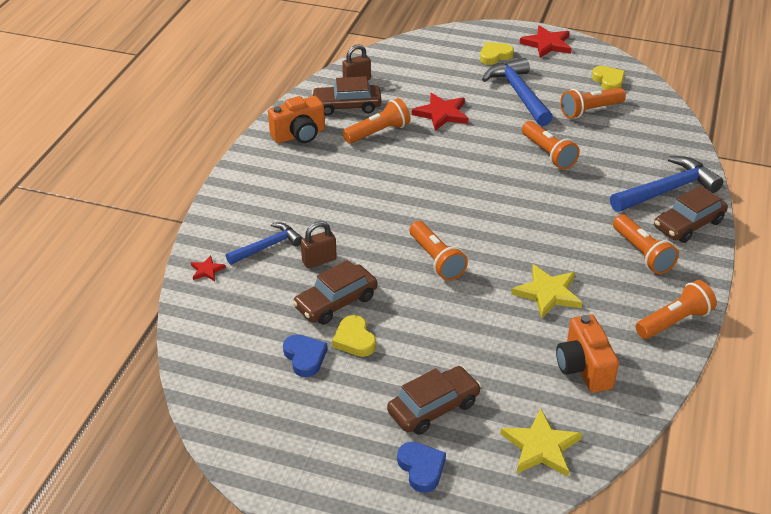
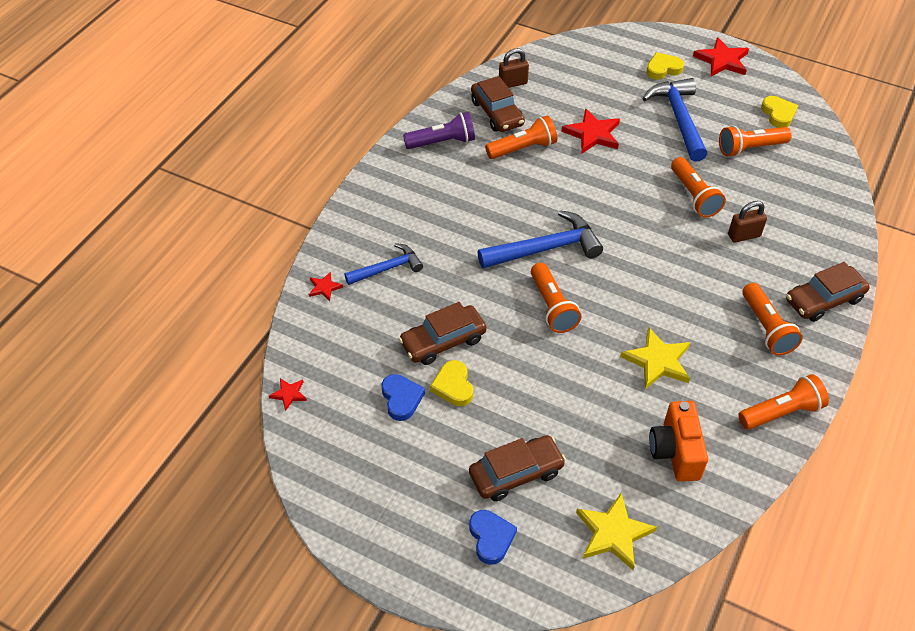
camera: 10 degrees right, 10 degrees up
orange camera [268,96,325,143] -> purple flashlight [403,112,475,149]
brown padlock [301,221,337,268] -> brown padlock moved to [728,201,767,243]
brown car [311,76,382,116] -> brown car turned 120 degrees counterclockwise [471,76,525,132]
blue hammer [610,156,724,212] -> blue hammer moved to [478,210,603,268]
none -> red star [269,378,307,411]

